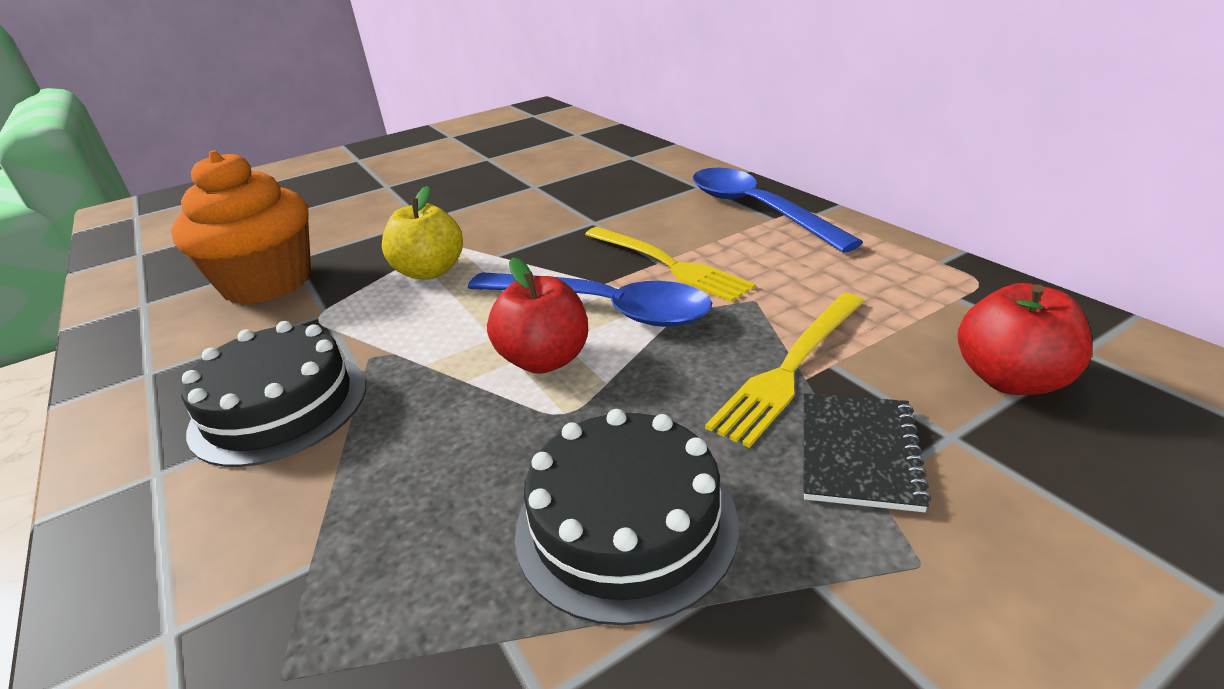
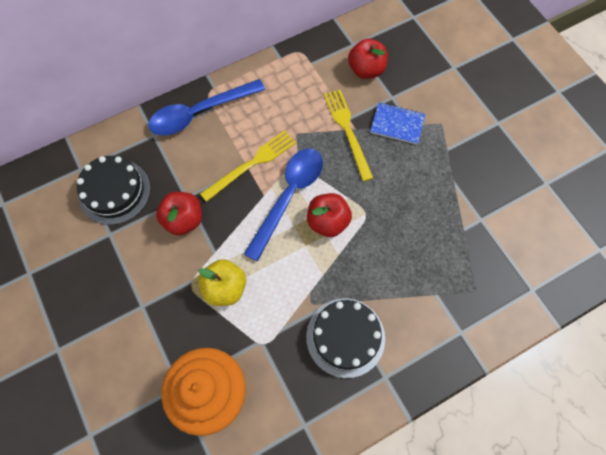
camera: 90 degrees left, 35 degrees up
black cake [515,409,739,626] -> black cake moved to [77,156,151,225]
yellow fork [705,293,865,448] -> yellow fork turned 150 degrees counterclockwise [324,90,373,181]
black notebook [804,393,931,512] -> blue notebook [370,102,425,144]
none -> red apple [156,192,202,235]

